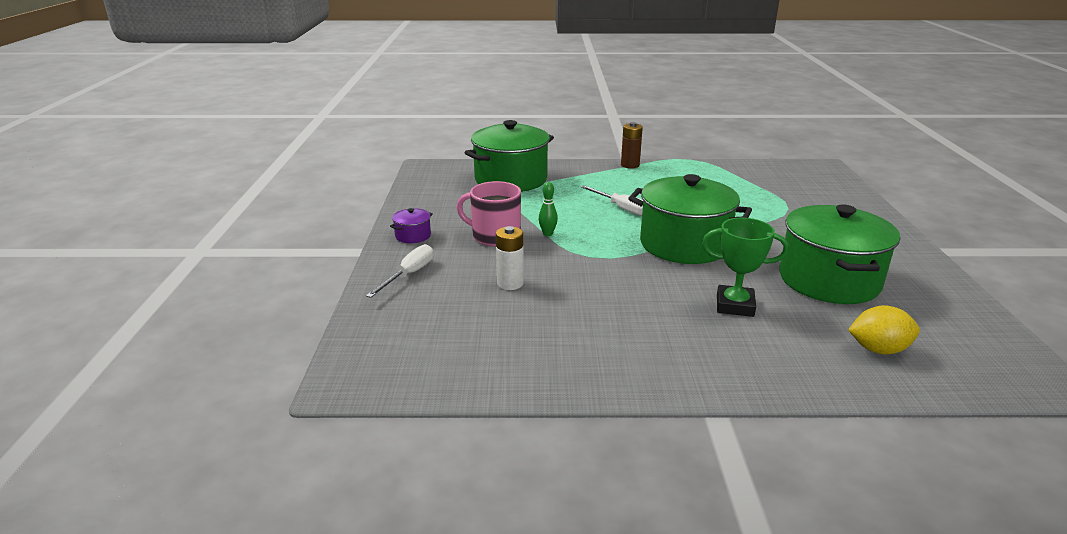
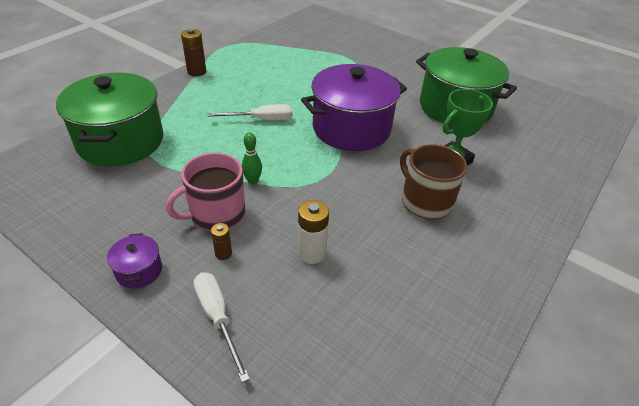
camera: 55 degrees left, 15 degrees up
green pot [628,174,752,264] -> purple pot [301,64,407,151]
yellow lemon [848,305,920,355] -> none
none -> brown battery [211,223,232,260]
none -> brown mug [400,144,467,219]

